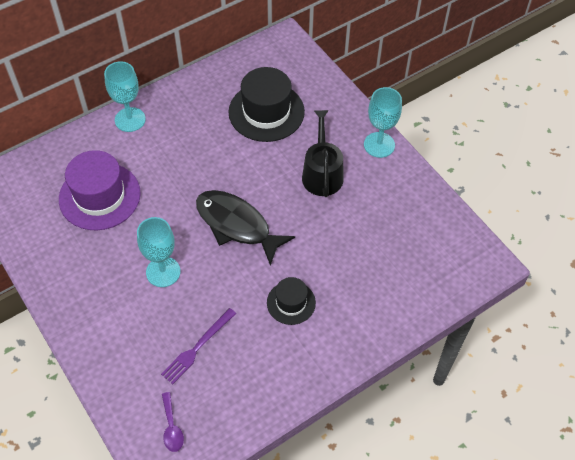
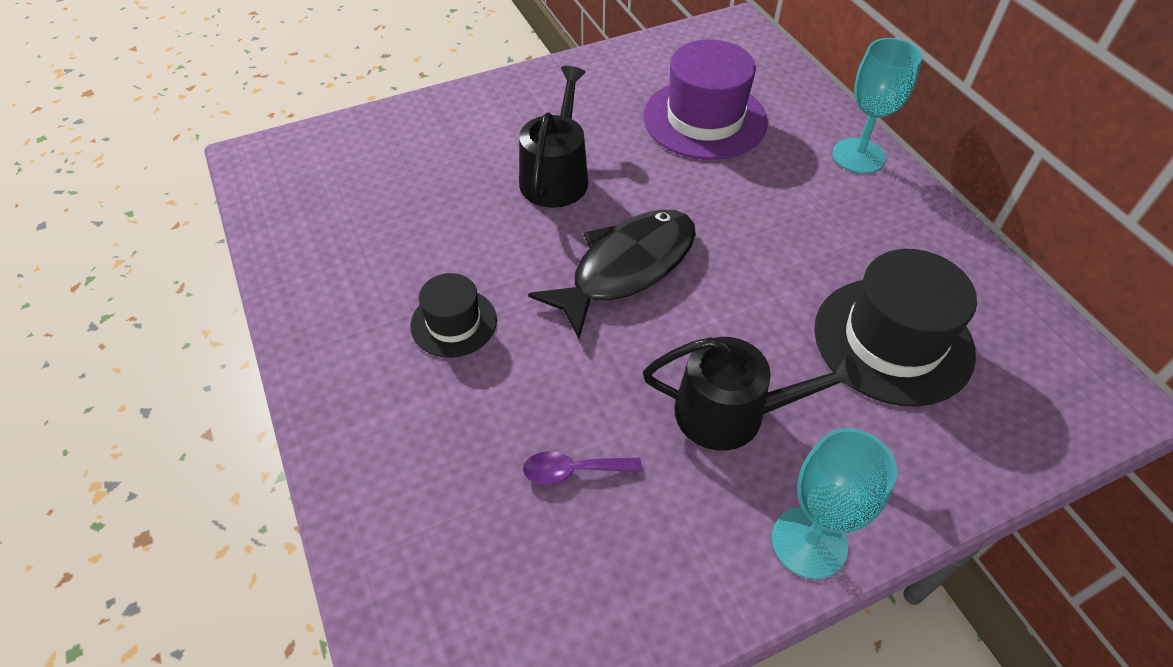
camera: 100 degrees right, 5 degrees down
turquoise goblet [137,217,180,287] -> black watering can [519,66,588,208]
purple fork [161,308,236,384] -> none
purple spoon [162,392,184,452] -> purple spoon moved to [523,451,642,485]

